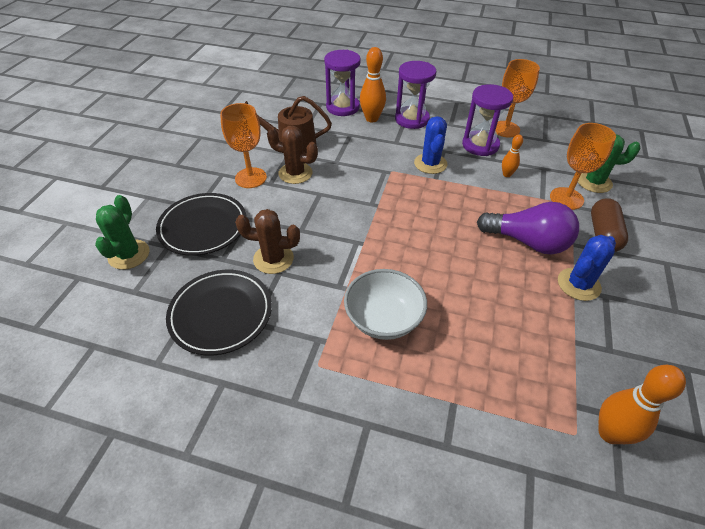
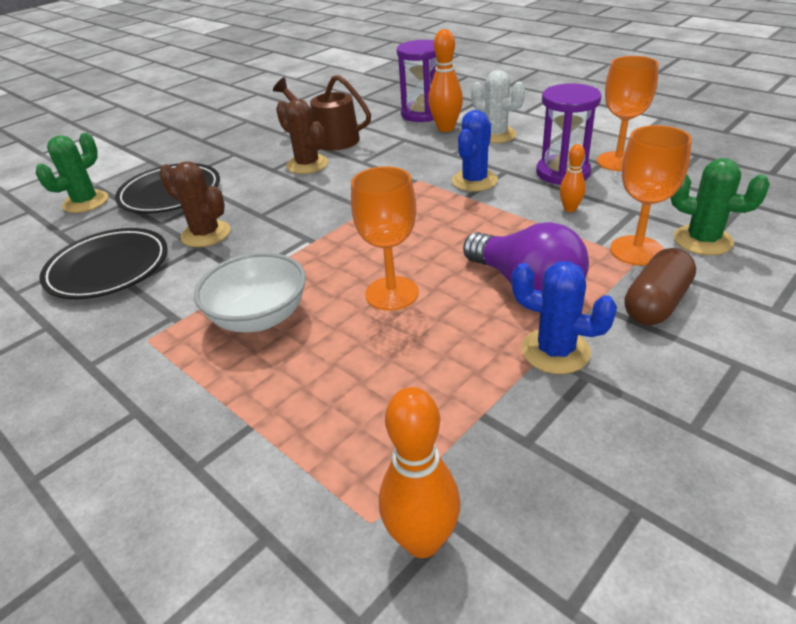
camera: 30 degrees right, 10 degrees down
orange goblet [220,103,267,188] -> orange goblet moved to [351,166,419,311]
purple hourglass [395,61,436,129] -> white cactus [471,70,525,143]
blue cactus [558,235,616,301] -> blue cactus turned 45 degrees clockwise [512,261,617,374]

